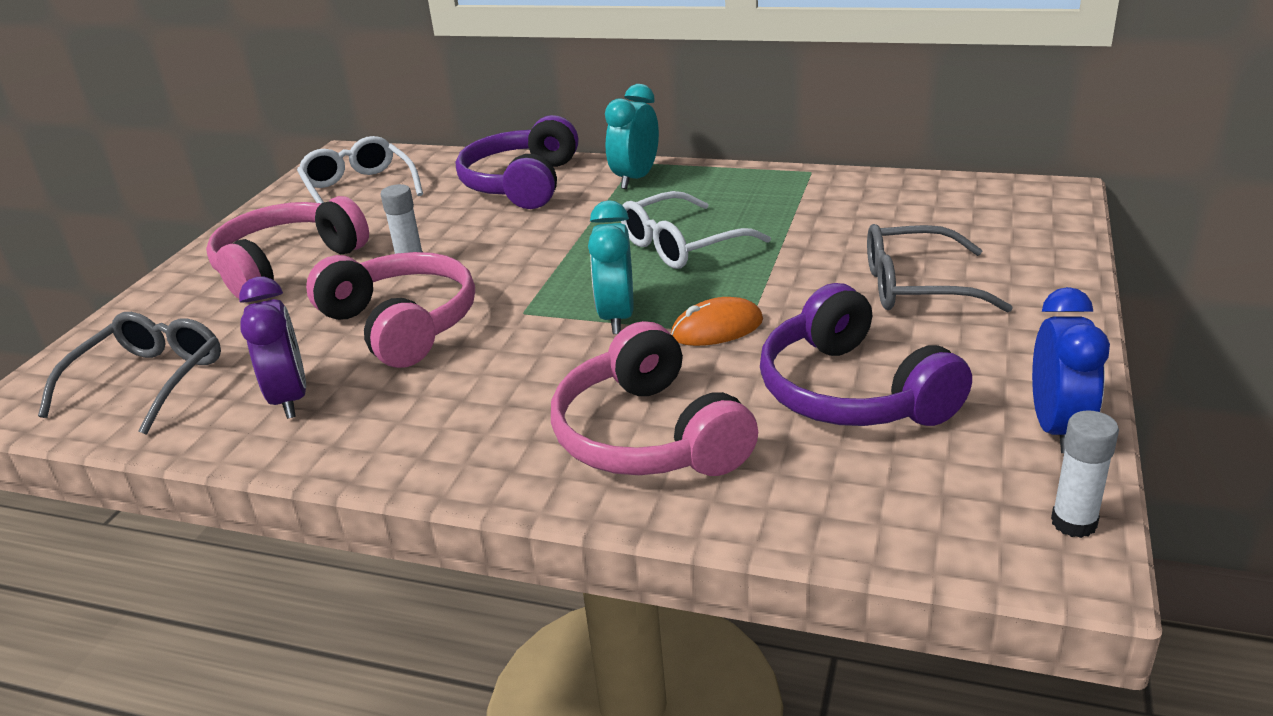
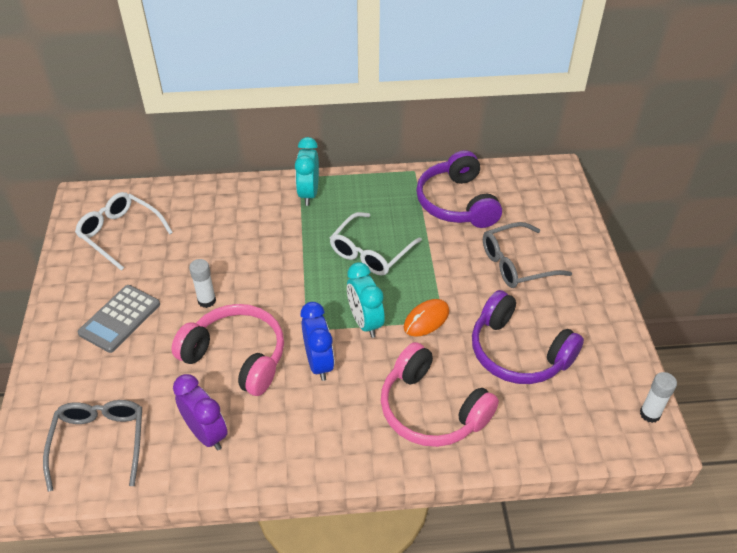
camera: 25 degrees left, 15 degrees up
pink headphones [206,196,369,299] -> grey calculator [78,285,160,353]
purple headphones [456,115,578,209] -> purple headphones moved to [416,150,502,228]
blue clock [1032,287,1110,453] -> blue clock moved to [301,302,334,381]

